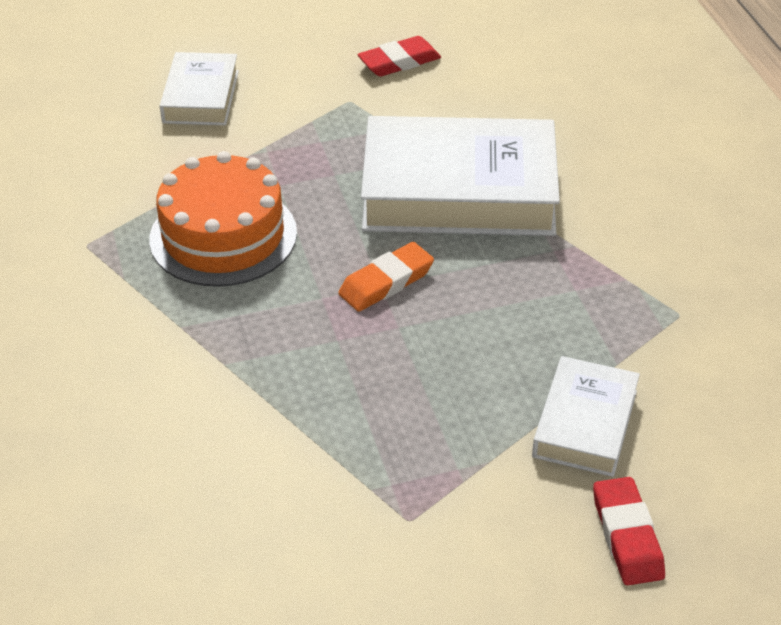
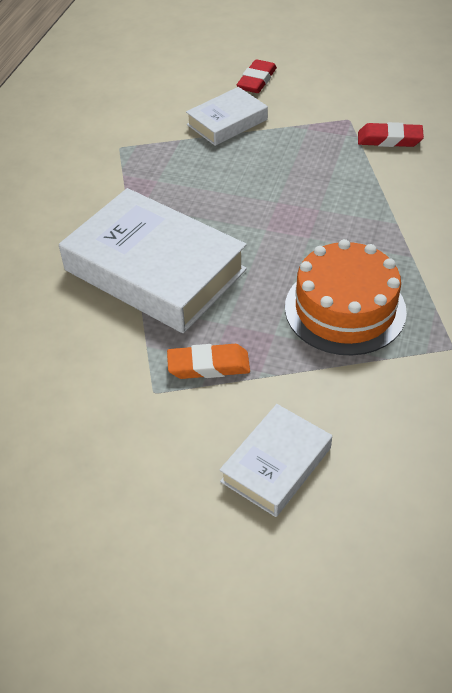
camera: 145 degrees left, 5 degrees up
orange eraser [338,242,434,312] -> orange eraser moved to [167,344,250,379]
red eraser [357,36,441,77] -> red eraser moved to [358,122,424,147]

